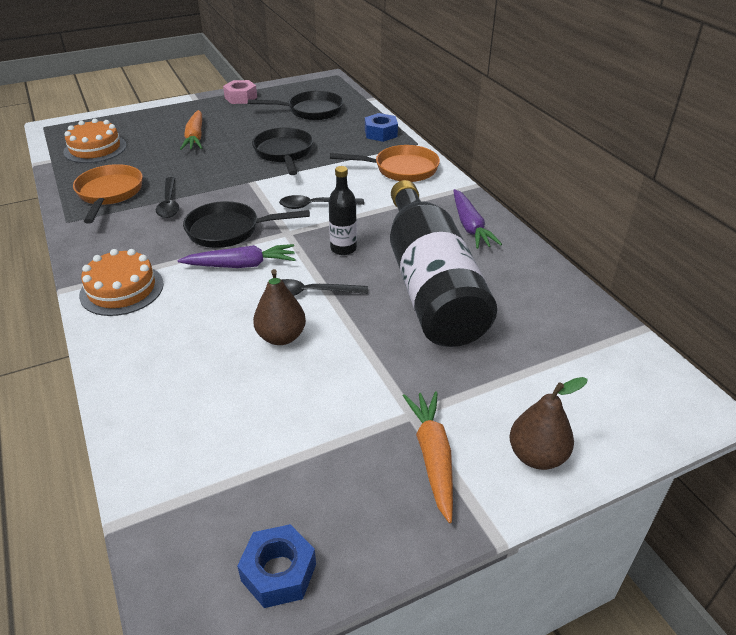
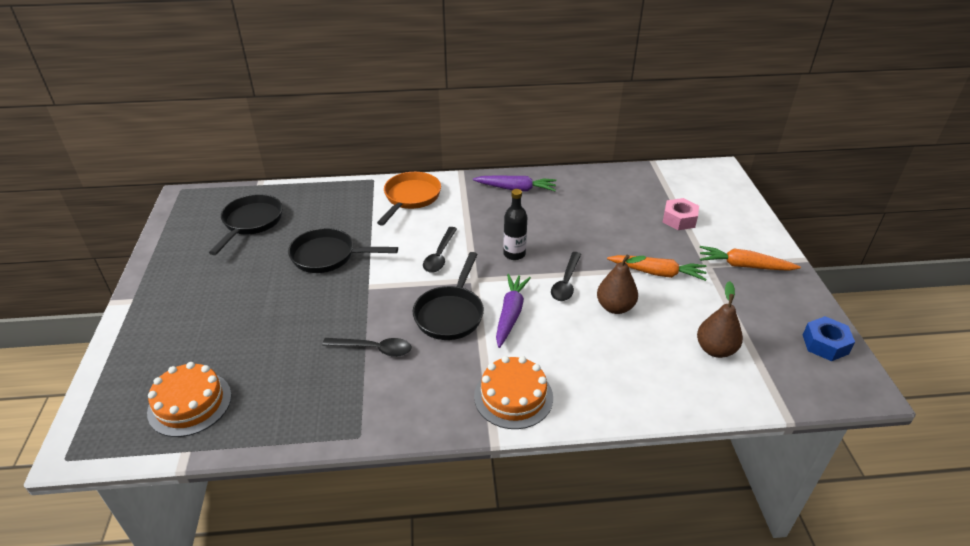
camera: 70 degrees left, 0 degrees up
orange pan [73,164,143,224] -> none
orange carrot [180,110,202,150] -> orange carrot moved to [607,255,707,281]
pink nut [223,80,257,104] -> pink nut moved to [663,198,699,230]
blue nut [365,113,398,142] -> none
black bottle [390,180,497,347] -> none
brown pear [509,377,588,470] -> brown pear moved to [697,281,743,358]

